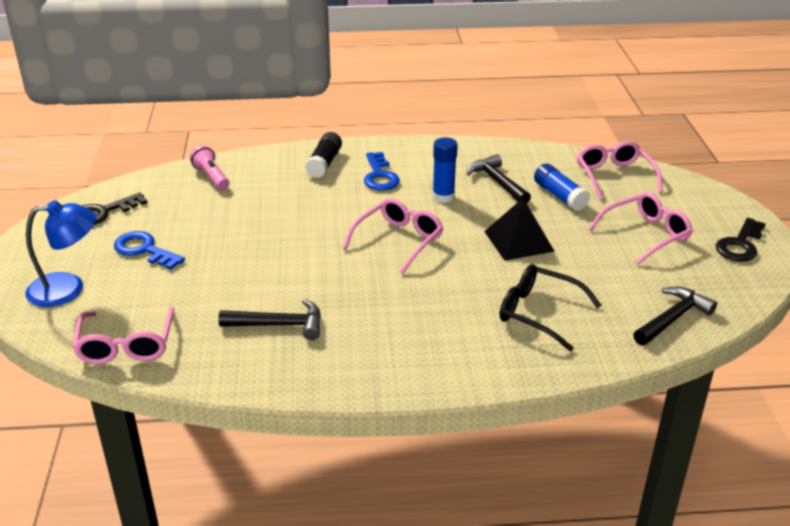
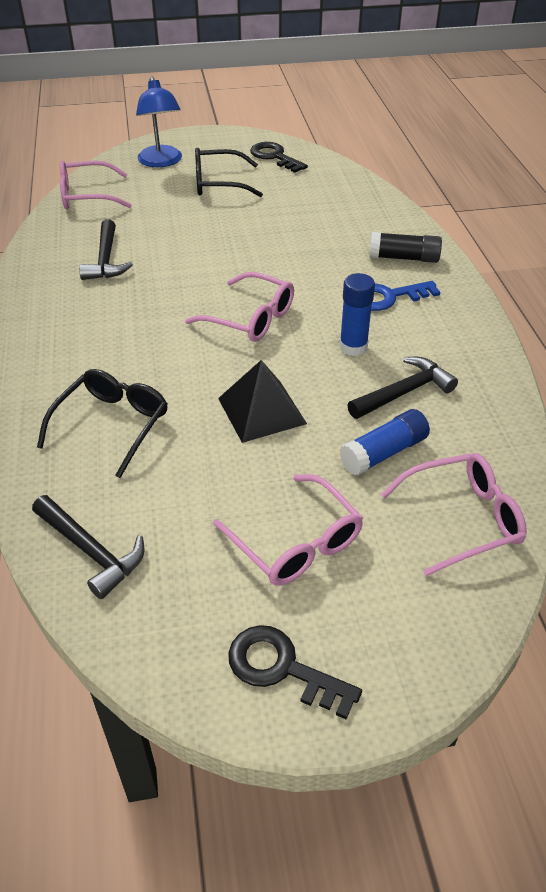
camera: 85 degrees right, 10 degrees up
blue key [114,231,185,270] -> black glasses [195,148,263,197]
pink flashlight [190,145,229,190] -> none

